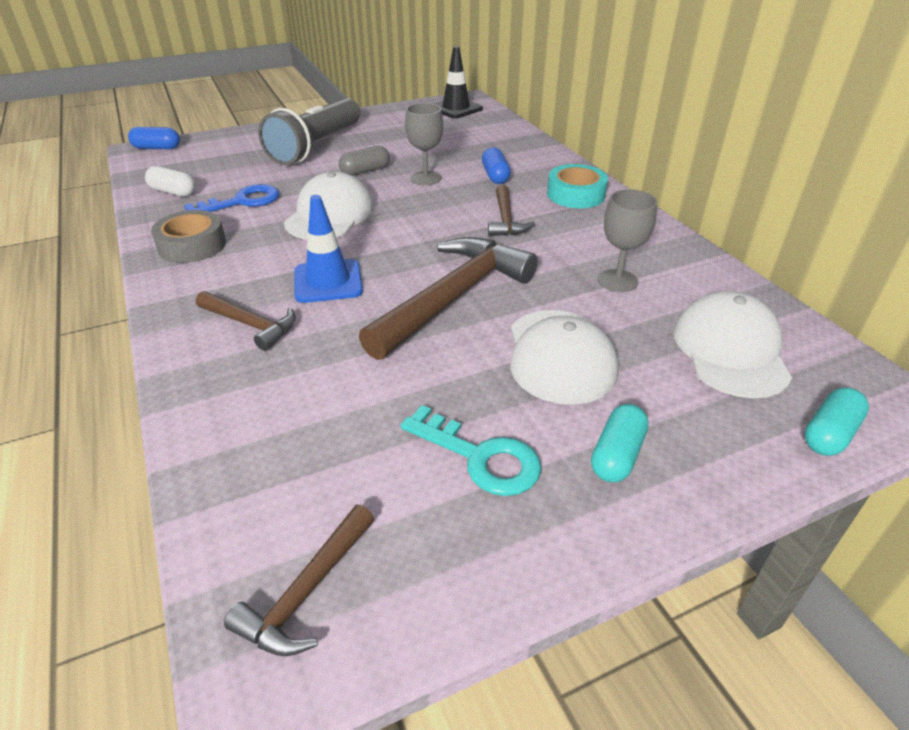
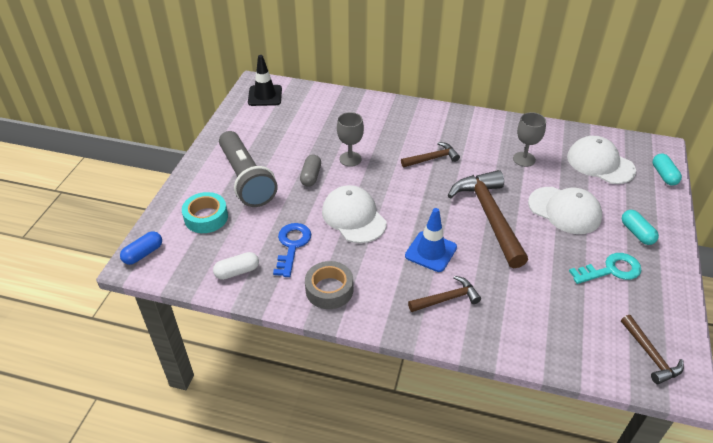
camera: 50 degrees left, 5 degrees up
blue capsule [482,147,511,184] -> none
brown hammer [488,185,535,236] -> brown hammer turned 60 degrees counterclockwise [401,142,460,167]
turquoise tape [547,164,608,208] -> turquoise tape moved to [182,192,228,233]

